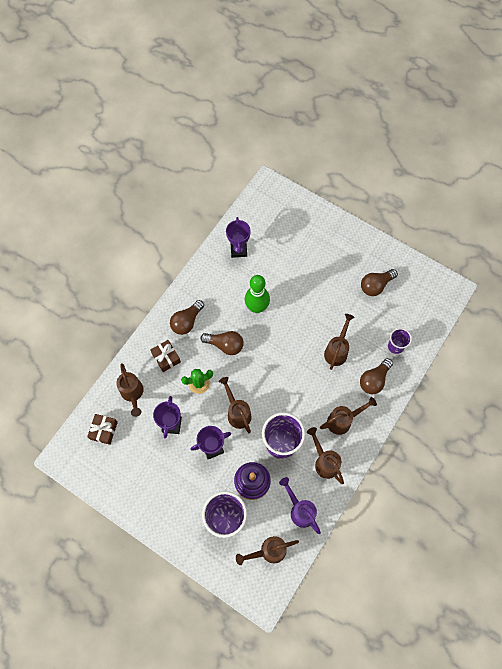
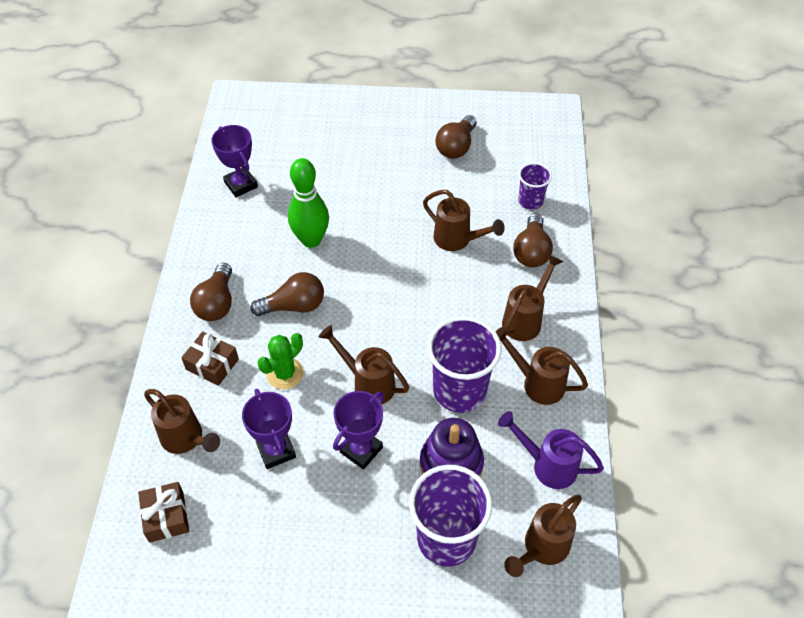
camera: 30 degrees left, 15 degrees down
brown watering can [324,314,354,370] -> brown watering can turned 135 degrees clockwise [423,190,505,251]

